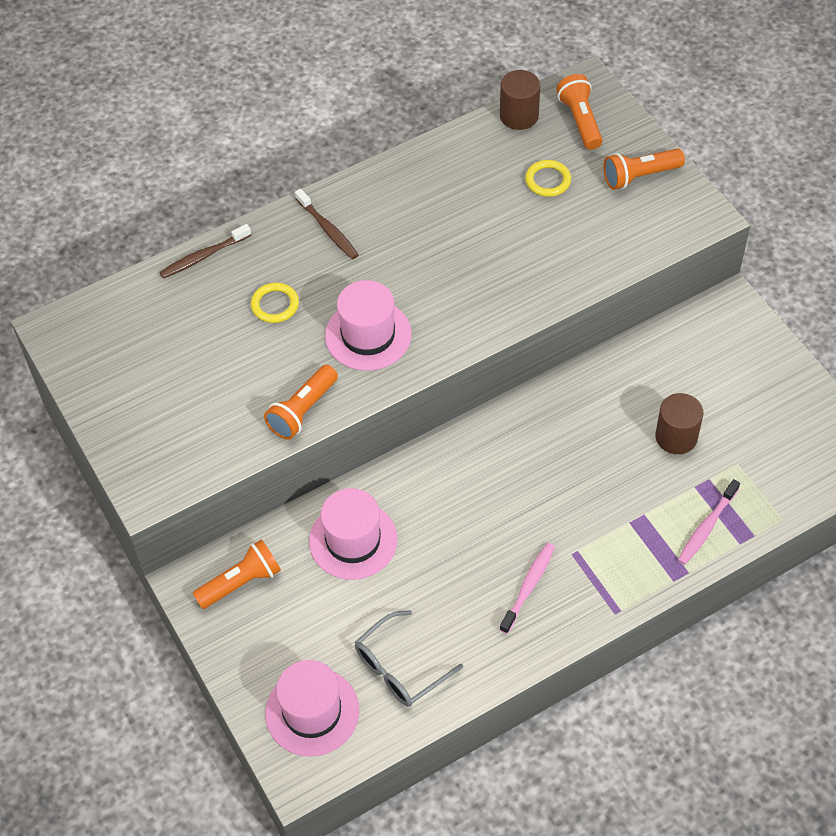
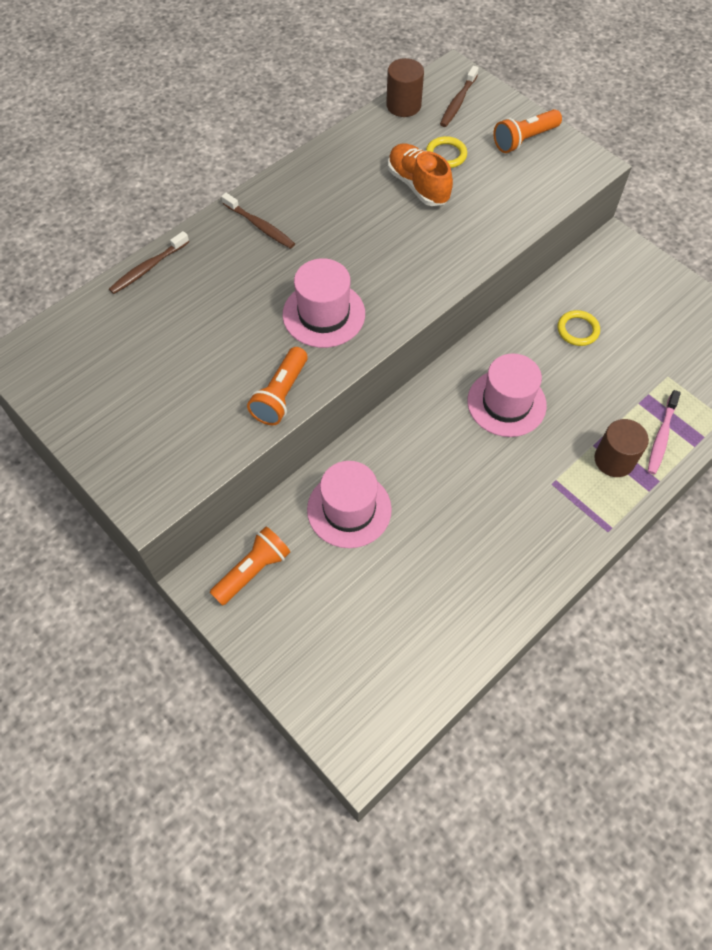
camera: 15 degrees left, 5 degrees up
yellow ring [251,282,299,323] -> yellow ring moved to [557,310,600,346]
pink hat [265,660,359,757] -> pink hat moved to [467,353,547,437]
grey glasses [355,610,463,707] -> none
pink toothbrush [500,543,555,634] -> none
orange flashlight [556,74,602,150] -> brown toothbrush [440,66,479,127]
brown cylinder [655,393,704,454] -> brown cylinder moved to [594,419,649,477]
none -> orange shoe [388,143,453,206]

